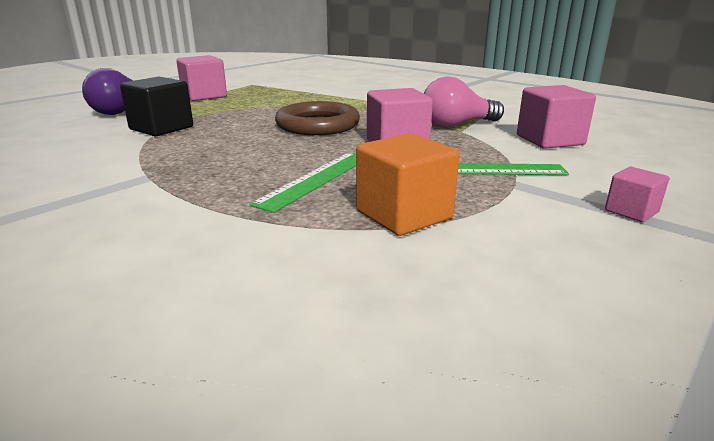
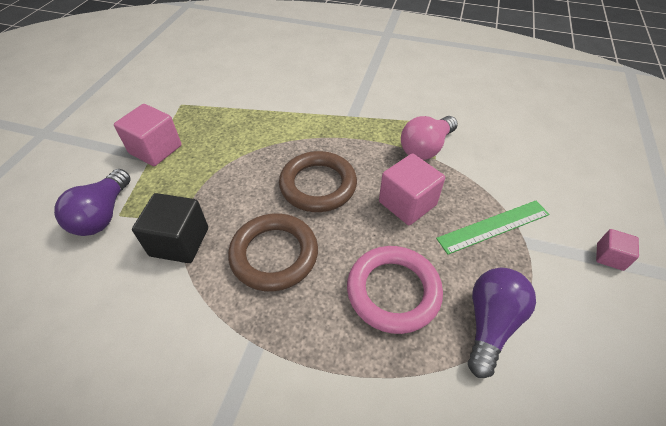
camera: 25 degrees left, 25 degrees up
green ruler [249,152,356,213] -> pink ring [347,246,443,334]
orange cube [356,133,460,236] -> purple light bulb [468,268,536,378]
pink cube [517,85,596,149] -> none
none -> brown ring [228,213,318,291]

